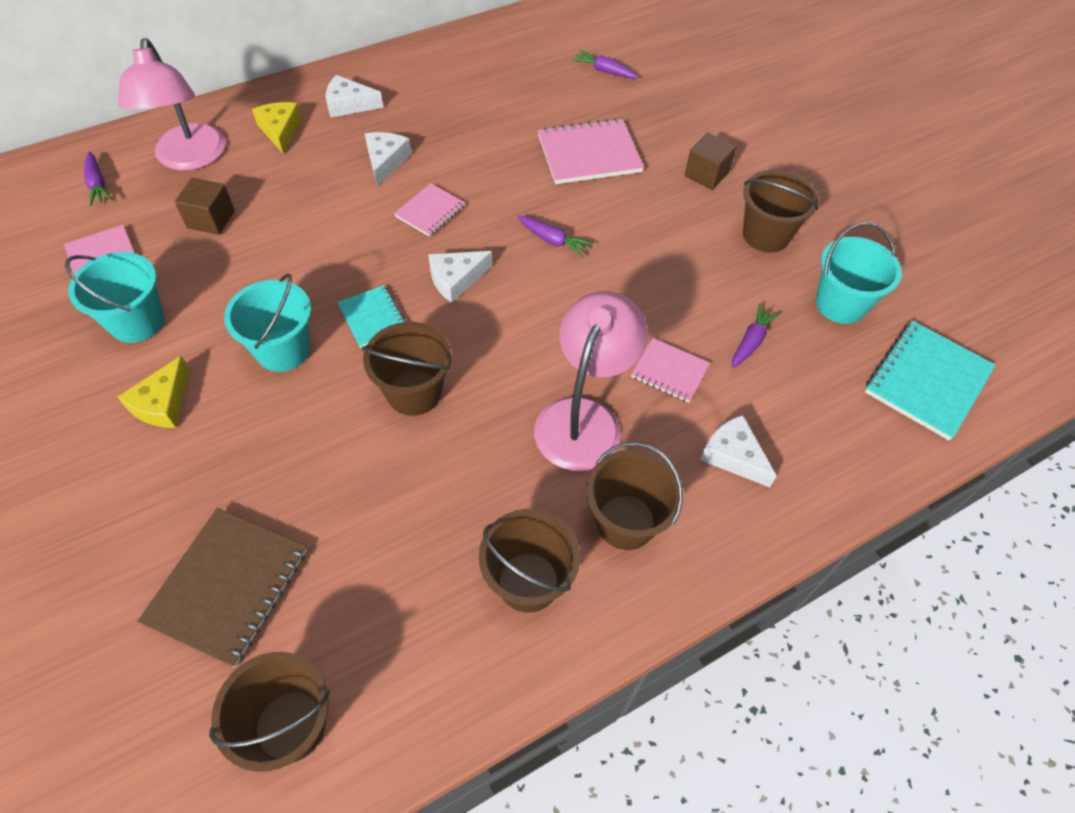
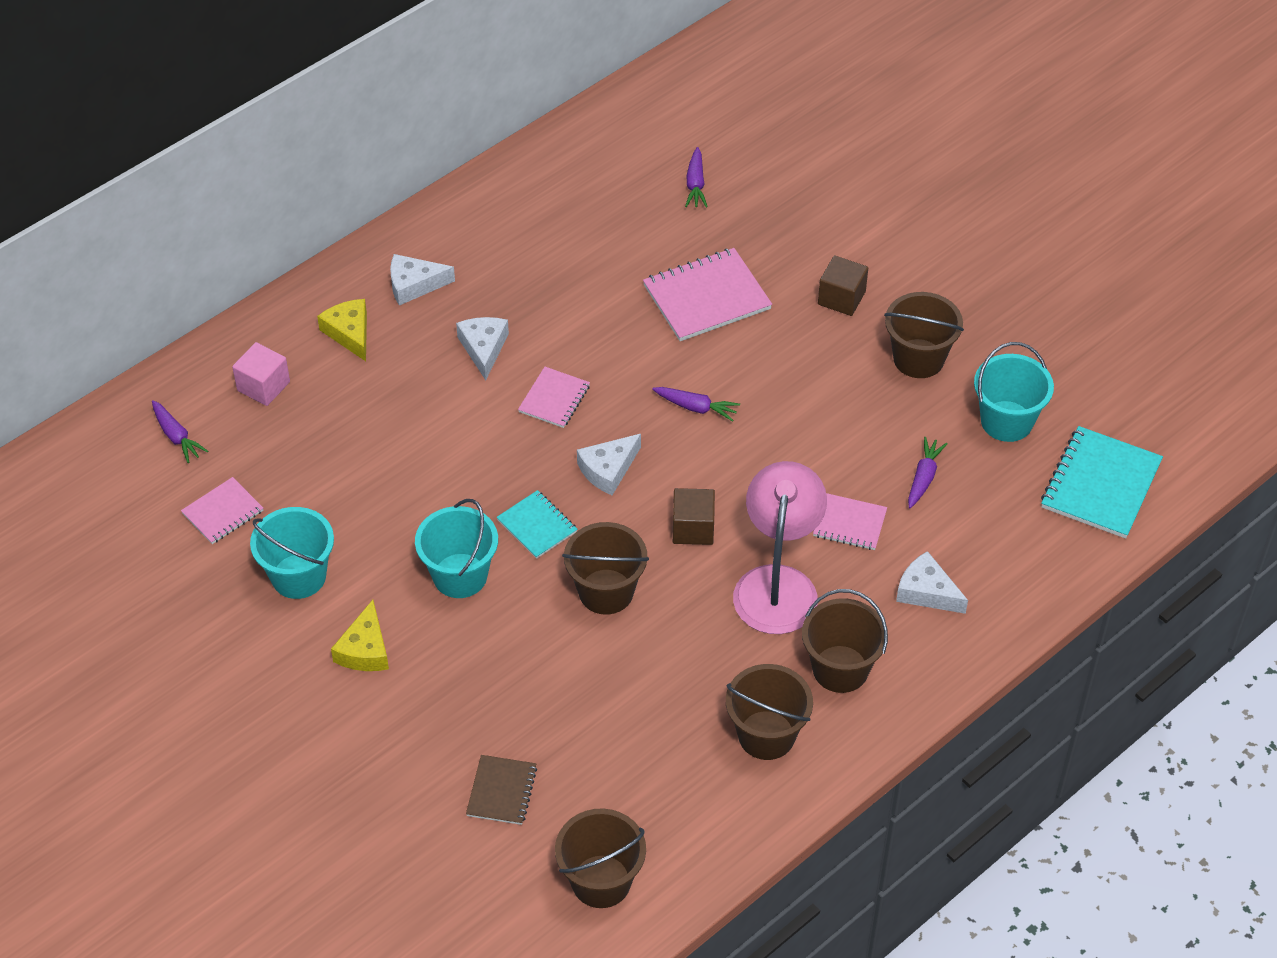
camera: 10 degrees left, 5 degrees down
pink lamp [118,38,226,170] -> pink cube [232,342,290,406]
brown notebook [137,508,307,667] -> brown notebook [466,755,537,825], size x0.58
brown cube [175,178,235,235] -> brown cube moved to [673,488,715,545]
purple carrot [572,50,638,78] -> purple carrot turned 105 degrees counterclockwise [685,147,708,208]

